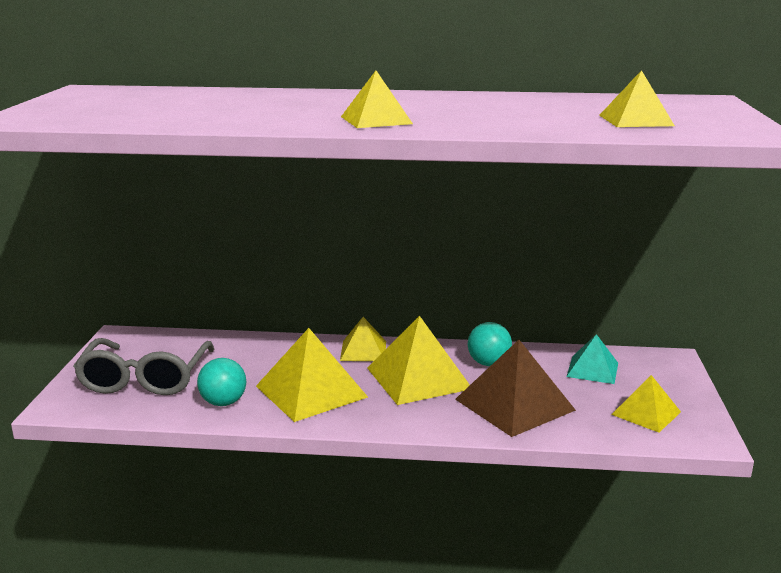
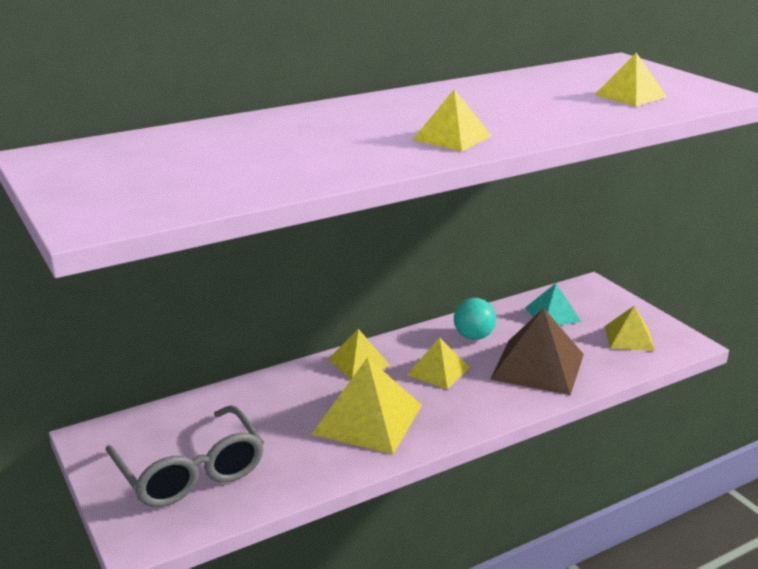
camera: 35 degrees left, 5 degrees up
turquoise ball [197,358,246,406] -> none
yellow pyramid [367,316,470,405] -> yellow pyramid [407,337,470,389], size x0.59

